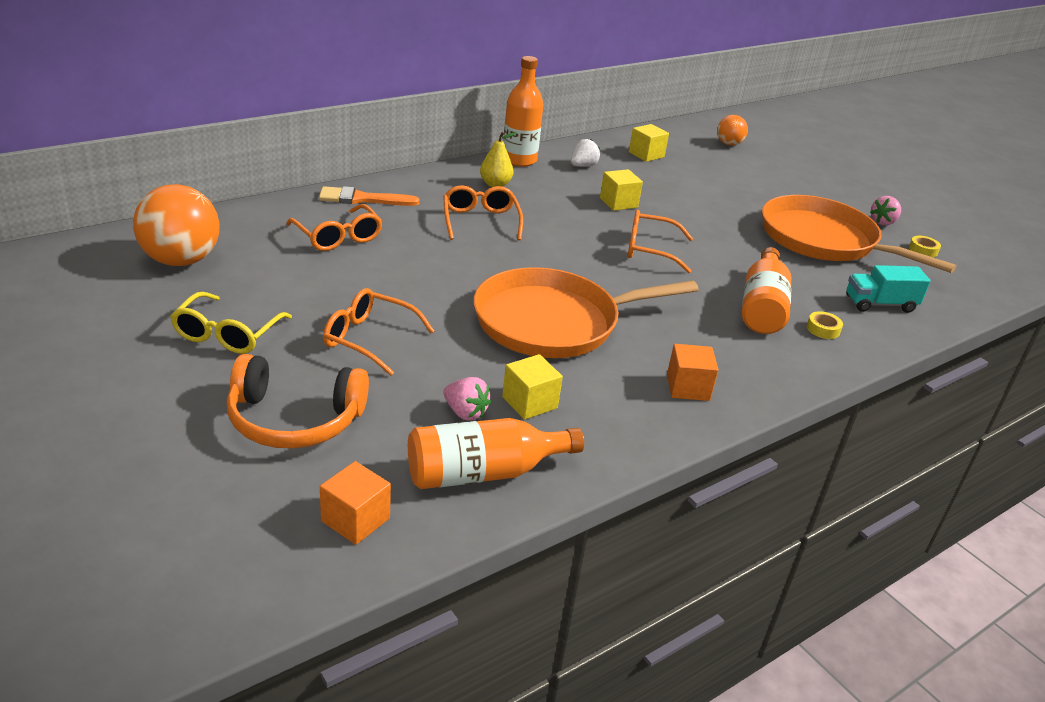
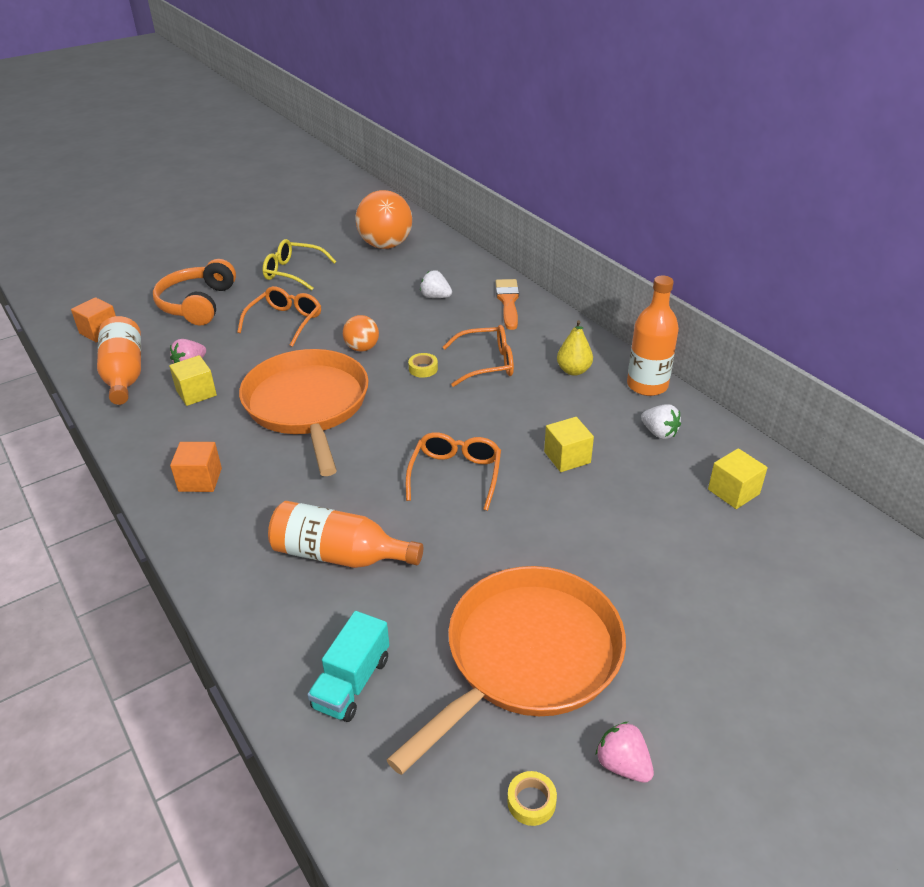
camera: 95 degrees right, 5 degrees up
orange glasses [286,204,382,251] -> white strawberry [420,270,452,298]
orange ball [717,115,748,146] -> orange ball moved to [343,315,379,352]
yellow tape [807,311,843,339] -> yellow tape moved to [408,353,438,378]
turquoise truck [846,265,931,313] -> turquoise truck turned 150 degrees counterclockwise [307,611,389,722]

